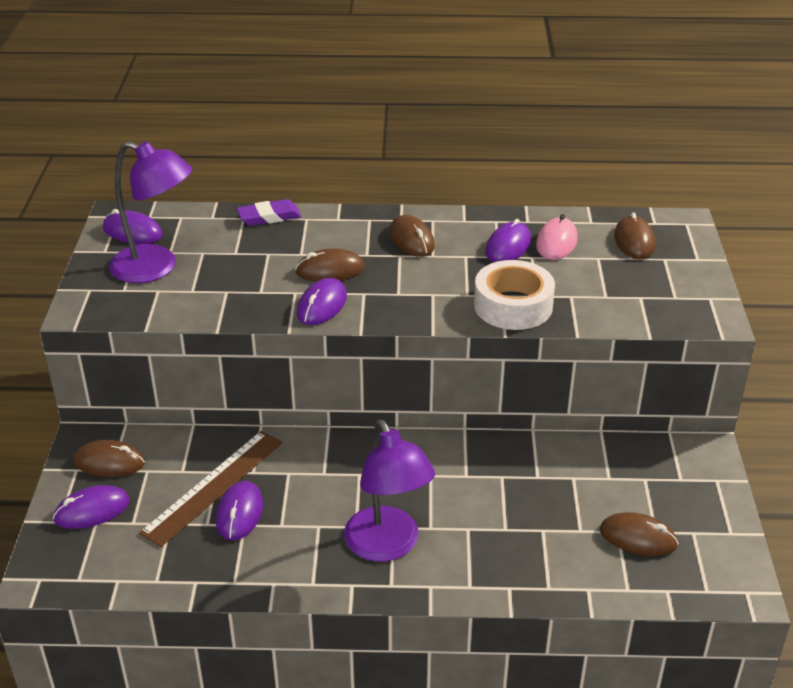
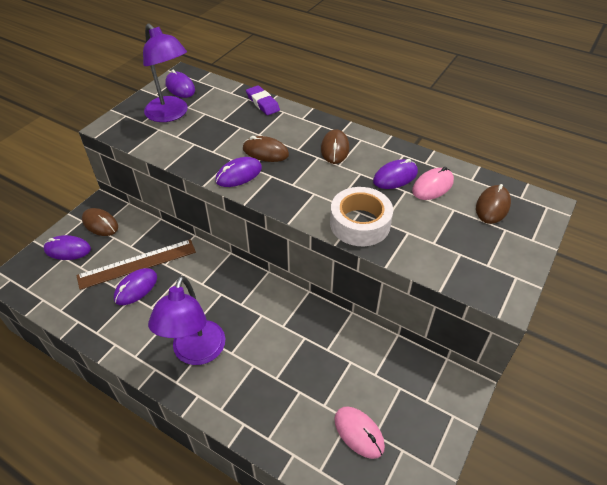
camera: 30 degrees right, 10 degrees up
purple eraser [236,199,302,226] -> purple eraser turned 45 degrees clockwise [246,85,280,115]
brown mouse [600,512,679,556] -> pink mouse [334,406,385,459]

